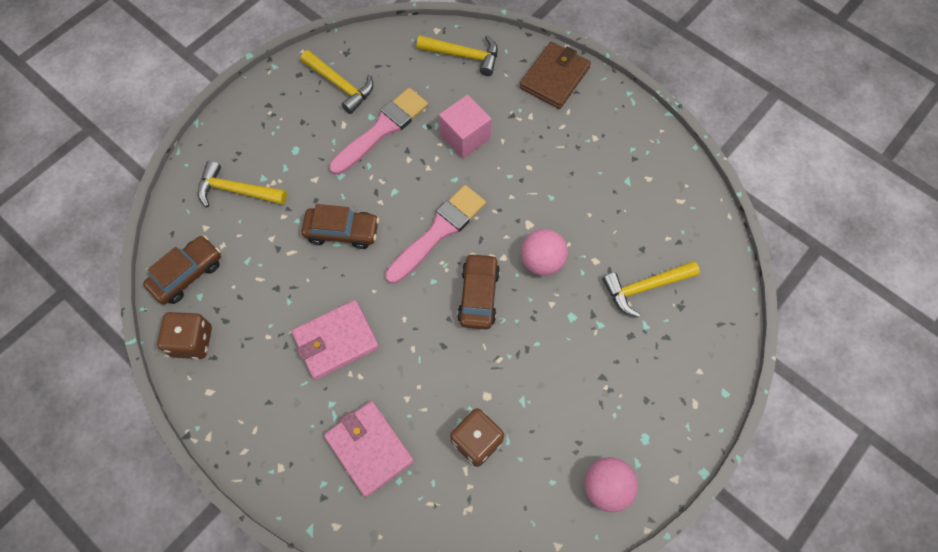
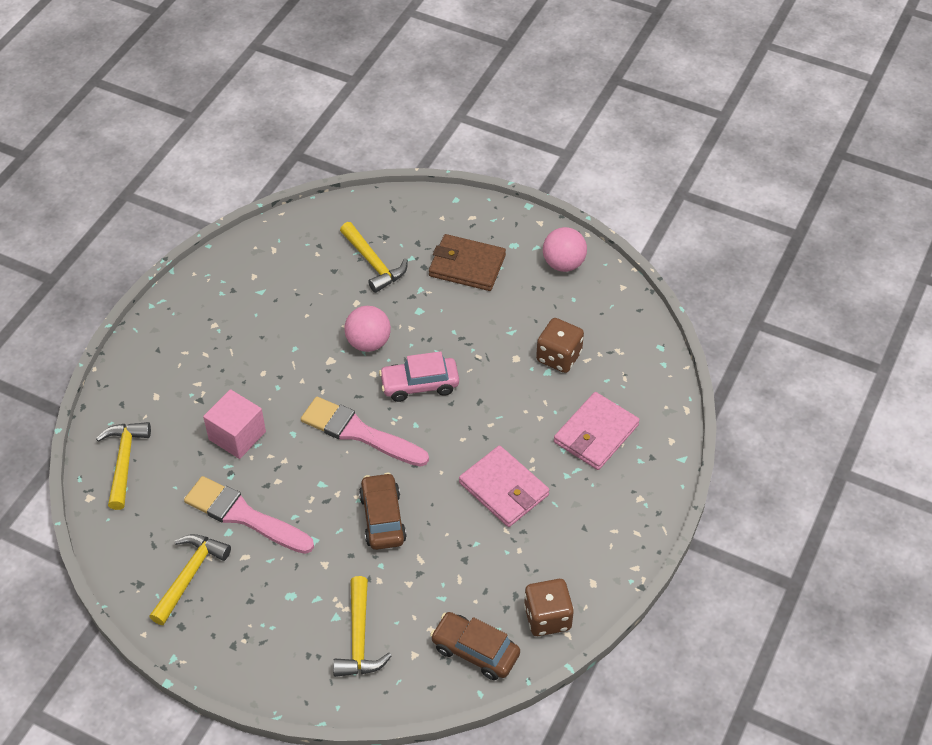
camera: 105 degrees left, 15 degrees down
brown car [457,253,500,329] -> pink car [379,351,459,402]
brown wallet [519,42,591,109] -> brown wallet moved to [429,234,506,291]

